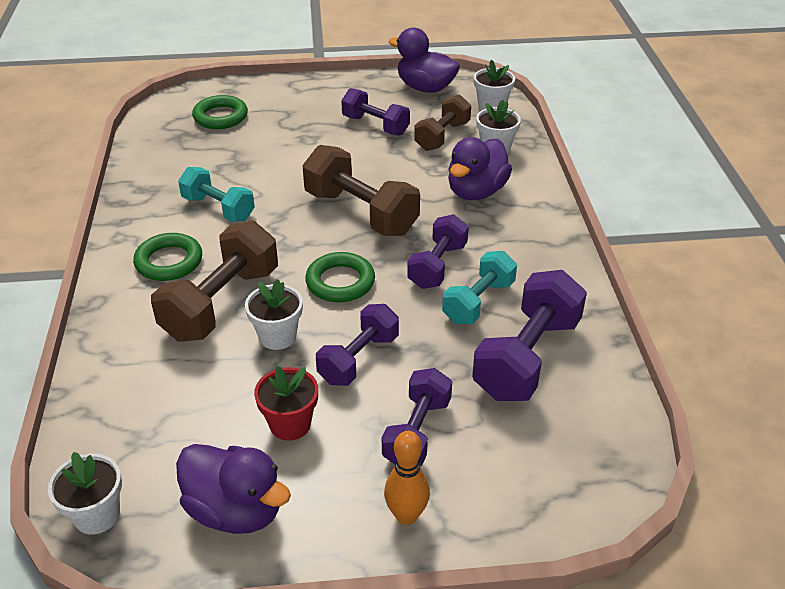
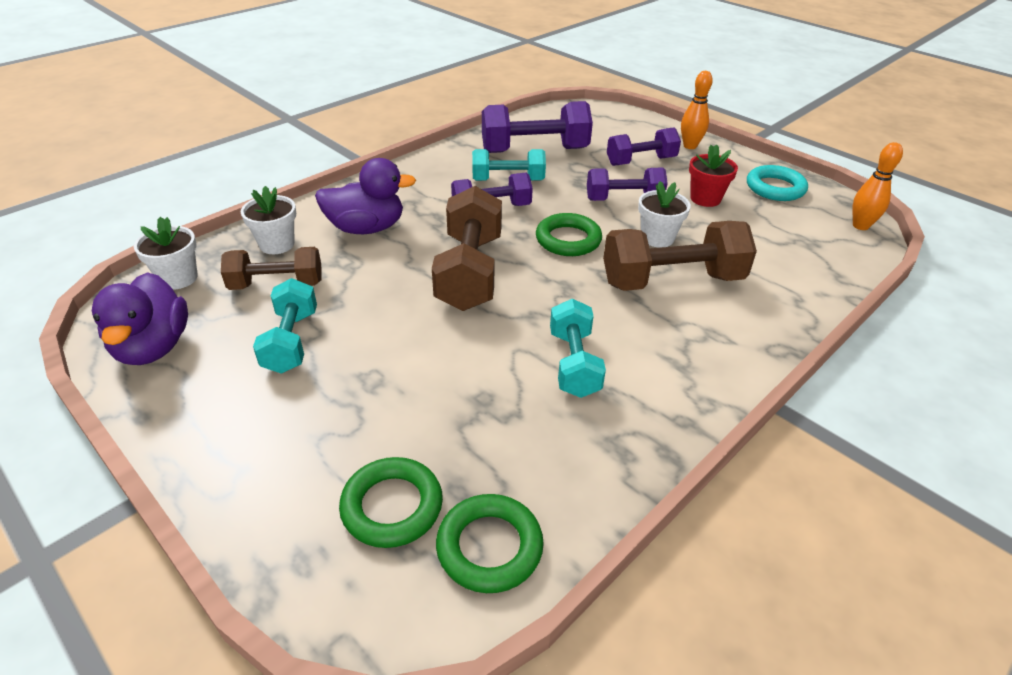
camera: 130 degrees left, 0 degrees up
white flower pot [48,452,122,535] -> orange bowling pin [852,142,903,230]
green ring [133,233,202,281] -> green ring moved to [436,494,544,593]
purple duck [176,444,291,534] -> turquoise ring [747,165,808,201]
purple dumbbell [341,88,410,136] -> turquoise dumbbell [253,278,317,373]

